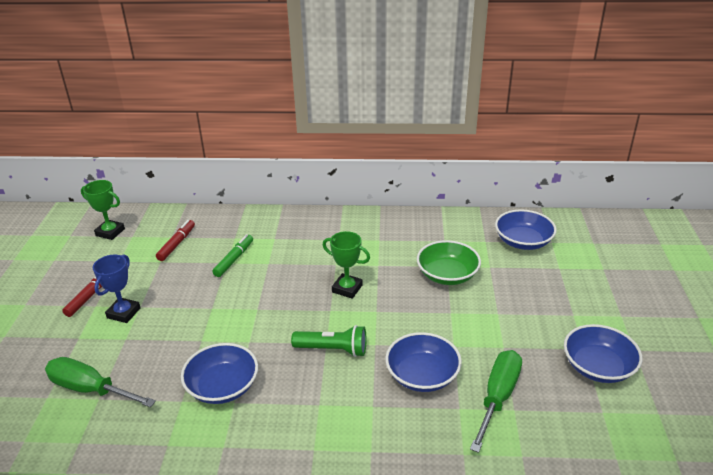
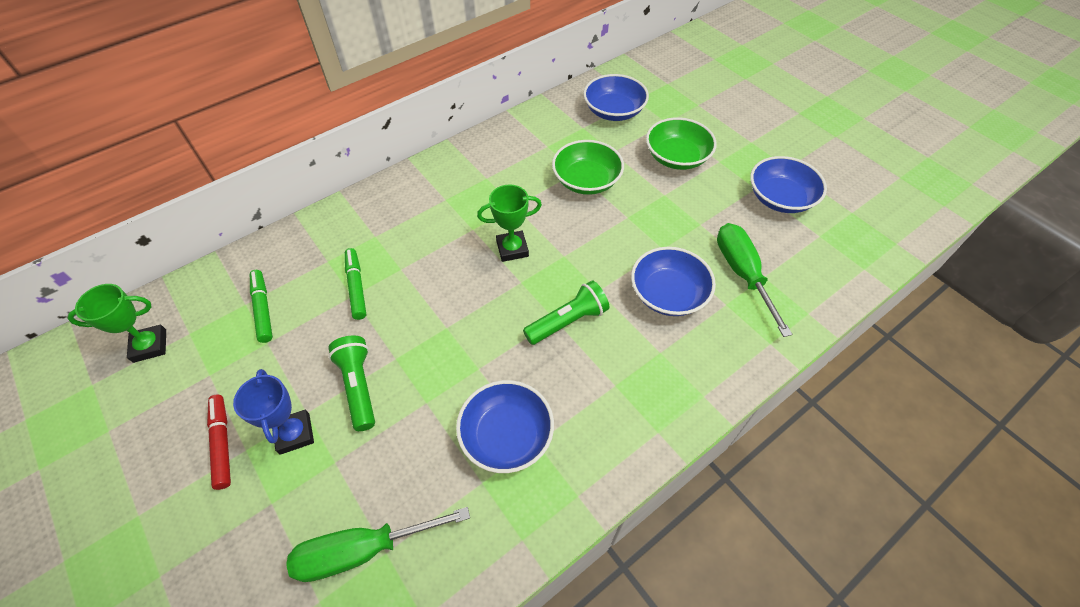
camera: 40 degrees left, 20 degrees up
red marker [156,220,195,261] -> green marker [250,270,273,343]
none -> green flashlight [329,335,375,431]
none -> green bowl [646,117,717,170]

